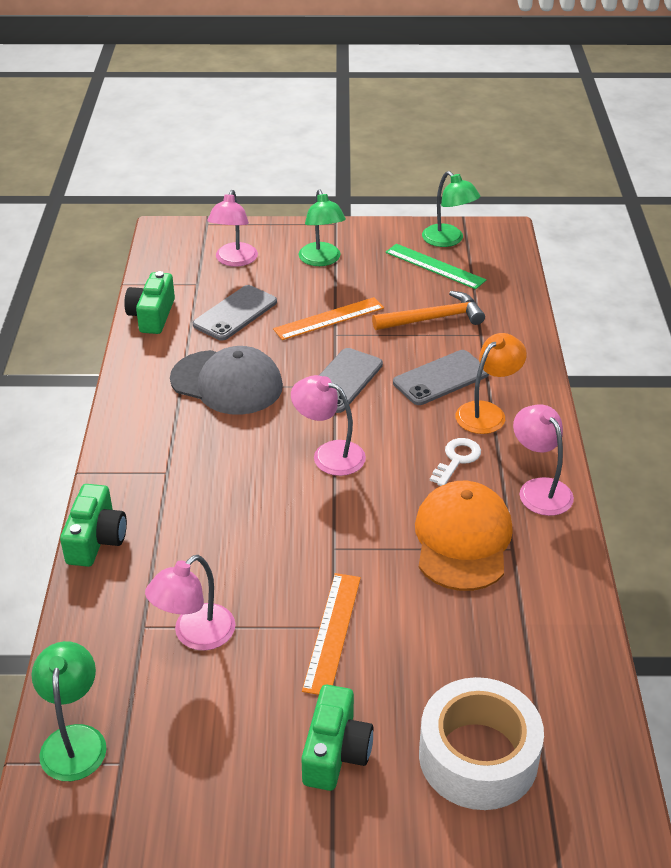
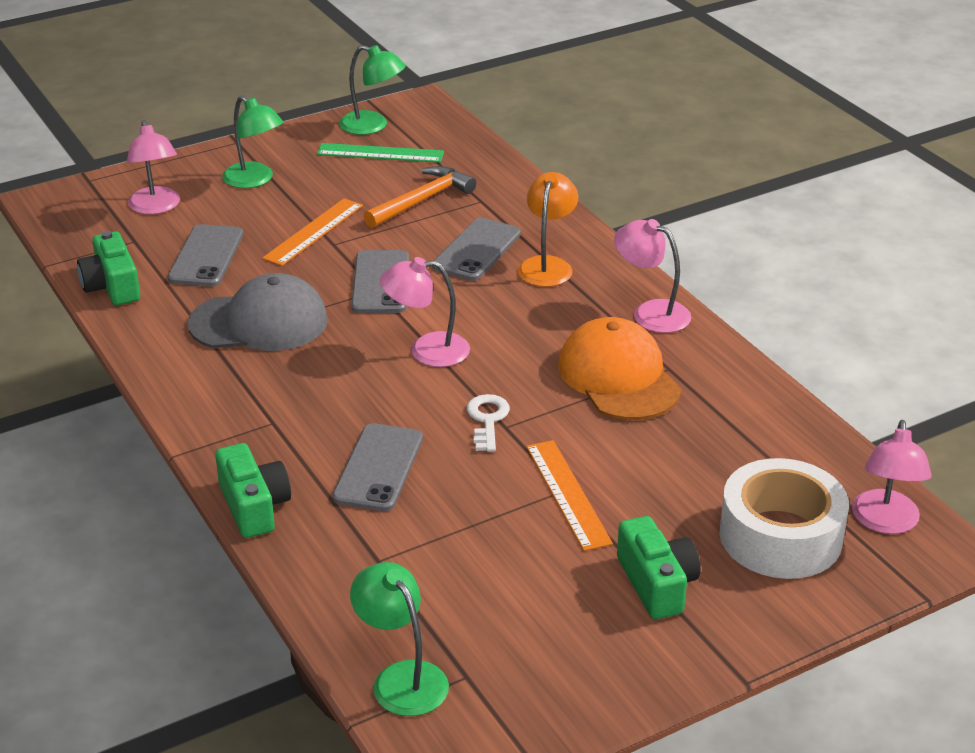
camera: 30 degrees left, 5 degrees down
pink lamp [145,555,236,650] -> pink lamp moved to [852,420,932,534]
white key [430,438,481,486] -> white key moved to [467,394,510,452]
none -> grey phone [332,423,423,511]

